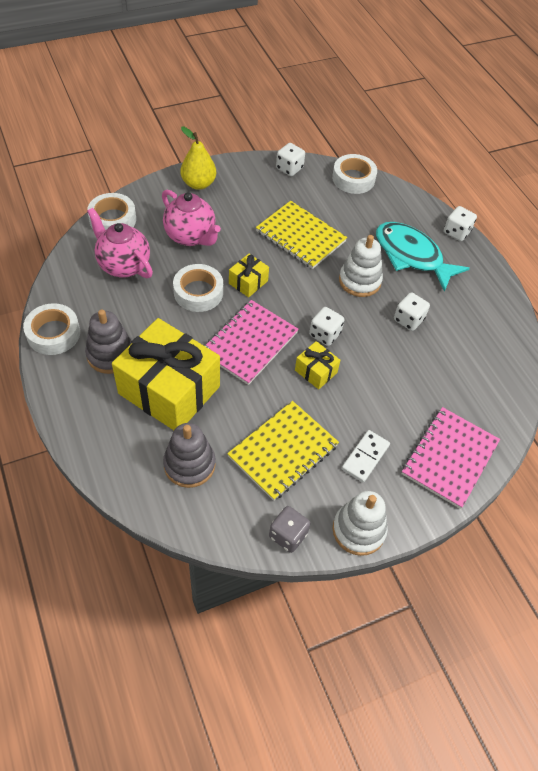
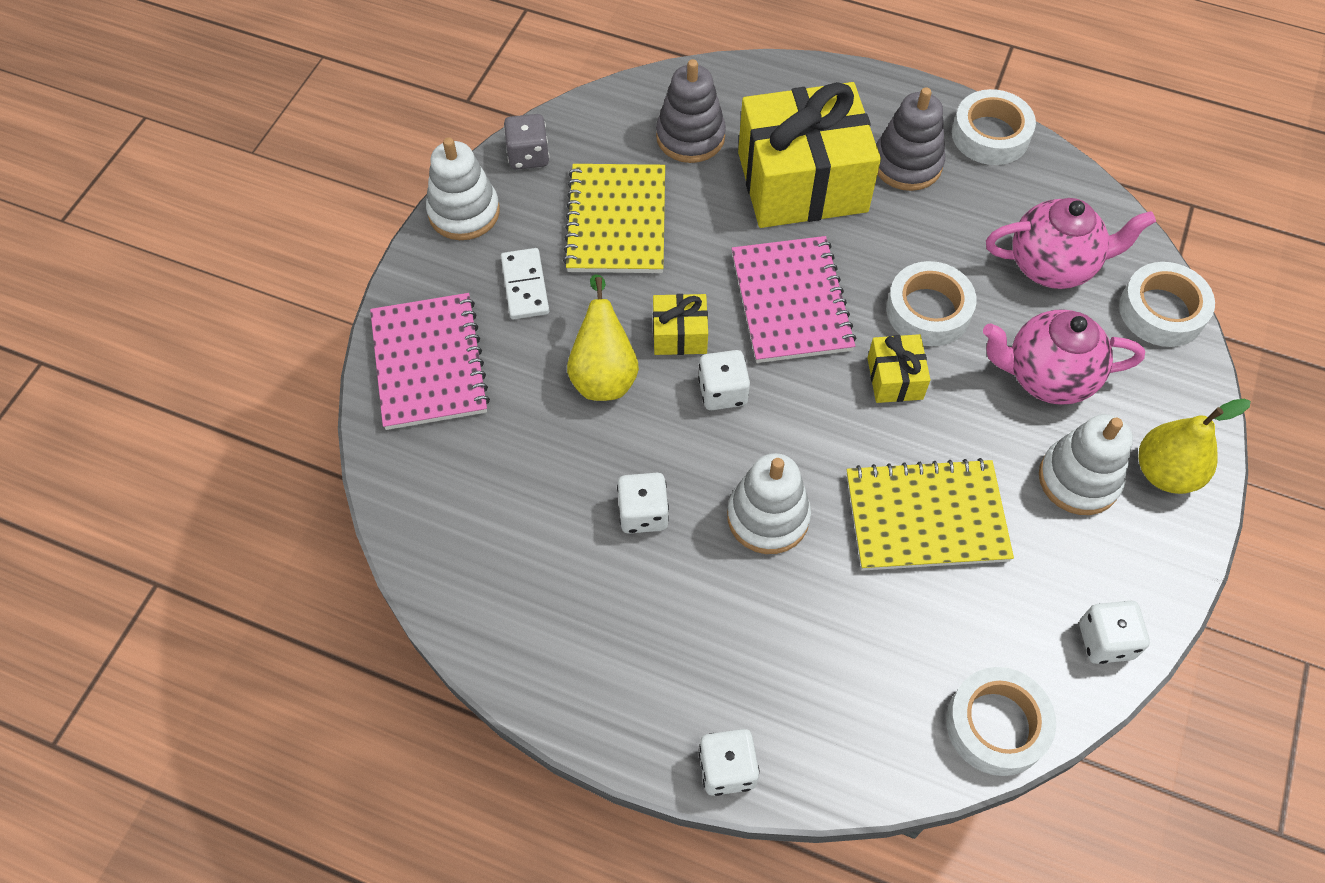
camera: 140 degrees right, 5 degrees up
turquoise fish [376,222,470,292] -> none
none -> yellow pear [567,274,639,401]
none -> white stacking toy [1039,414,1133,515]

